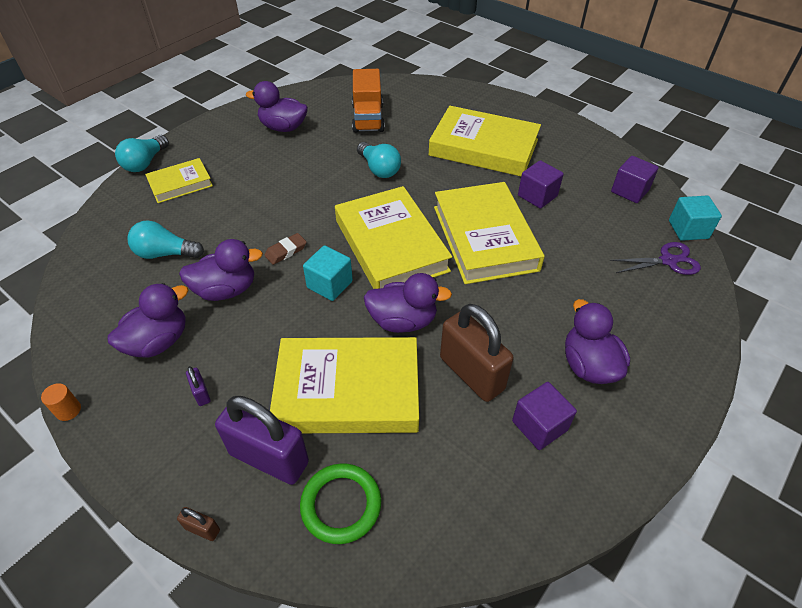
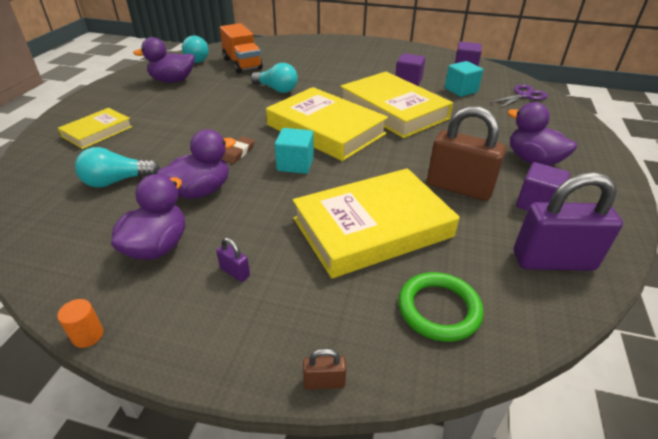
camera: 25 degrees left, 10 degrees down
turquoise light bulb [115,135,169,172] -> turquoise light bulb moved to [182,35,208,63]
purple padlock [215,396,309,485] -> purple padlock moved to [514,172,623,271]
purple duck [364,273,452,333] -> none
yellow book [429,106,541,176] -> none
turquoise cube [669,195,722,241] -> turquoise cube moved to [445,61,483,97]

